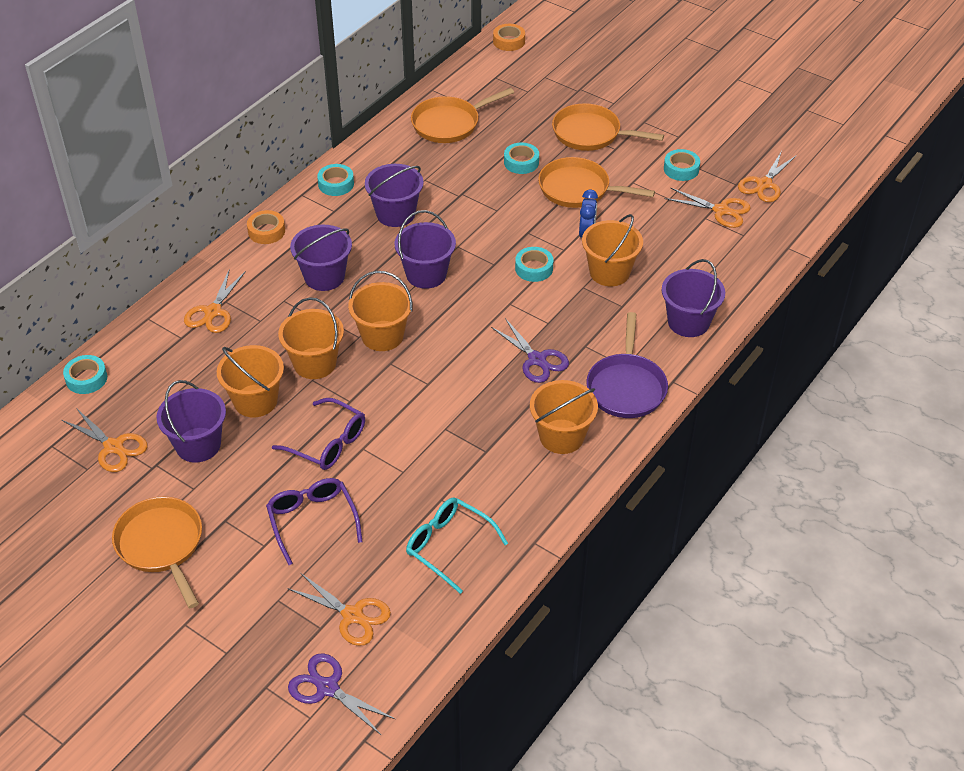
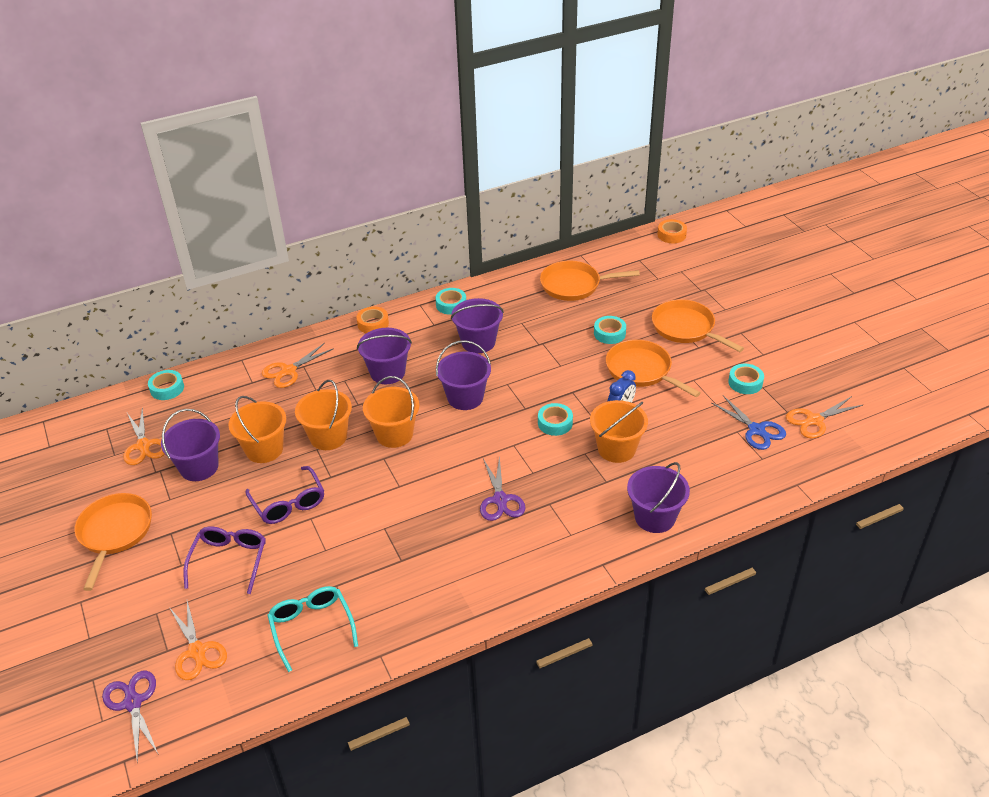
camera: 30 degrees right, 5 degrees down
orange bucket [530,380,598,454] -> none
purple pan [587,312,668,418] -> none
orange scissors [665,188,751,228] -> blue scissors [711,396,786,450]

